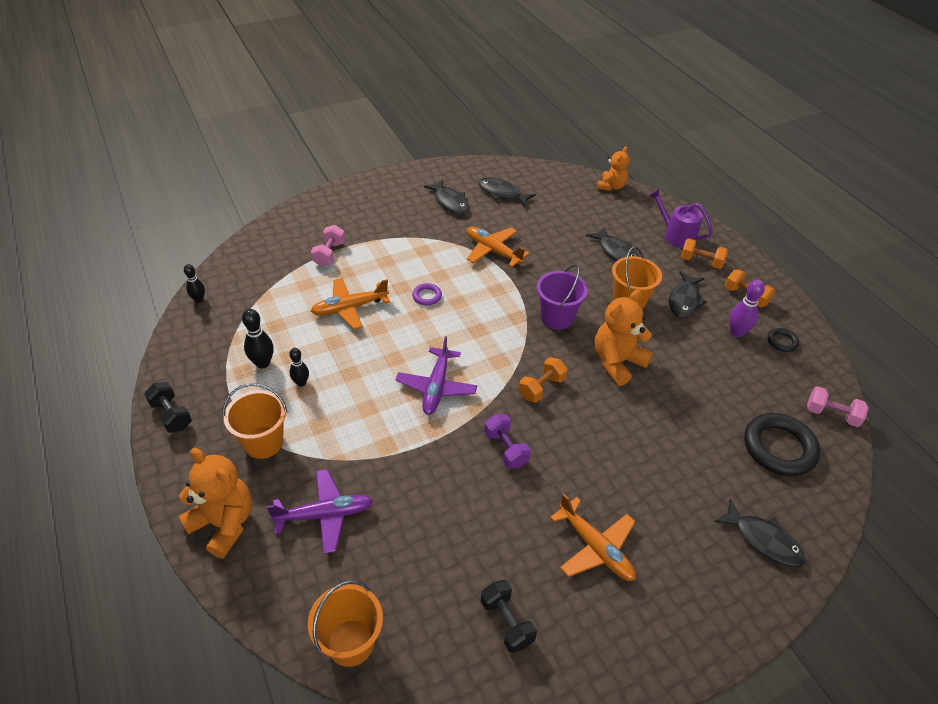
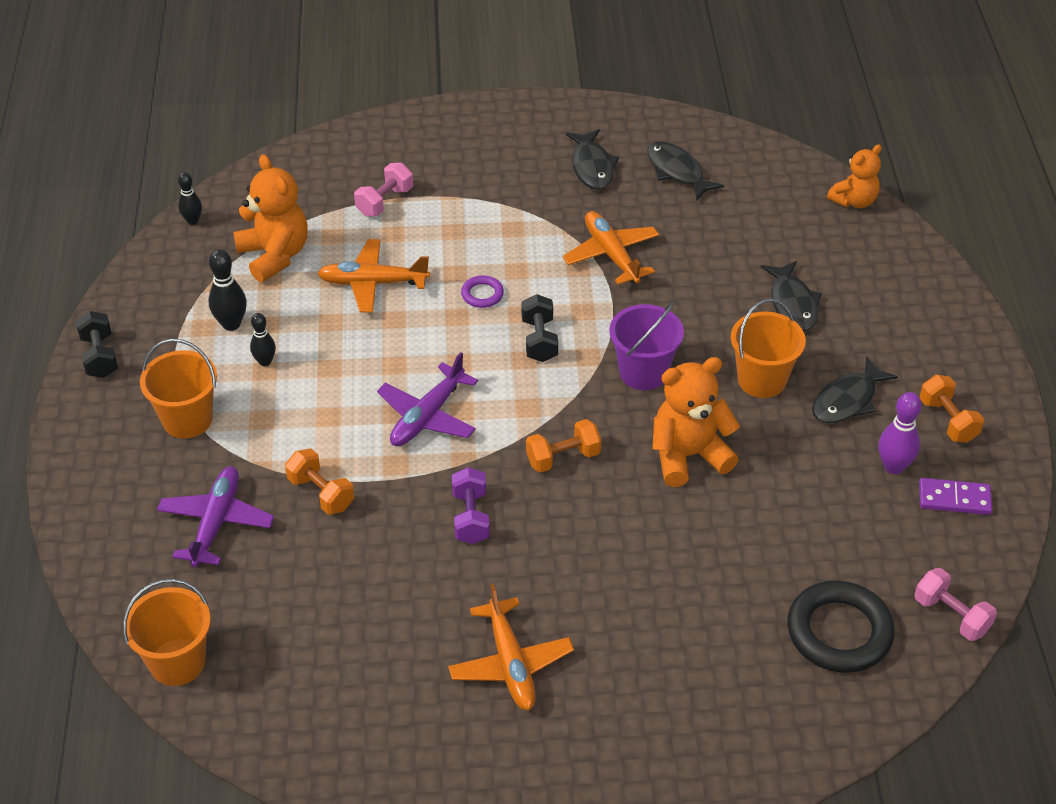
camera: 25 degrees right, 0 degrees up
orange teddy bear [178,448,252,558] -> orange teddy bear moved to [233,154,308,282]
purple plane [266,469,373,554] -> purple plane turned 90 degrees counterclockwise [157,466,274,567]
black dumbbell [481,580,537,653] -> black dumbbell moved to [522,294,558,362]
purple watering can [649,189,713,248] -> none
orange dumbbell [681,238,728,269] -> orange dumbbell moved to [285,449,354,515]
black fish [714,499,806,567] -> none
black ring [767,328,799,352] -> purple domino [919,478,992,515]

